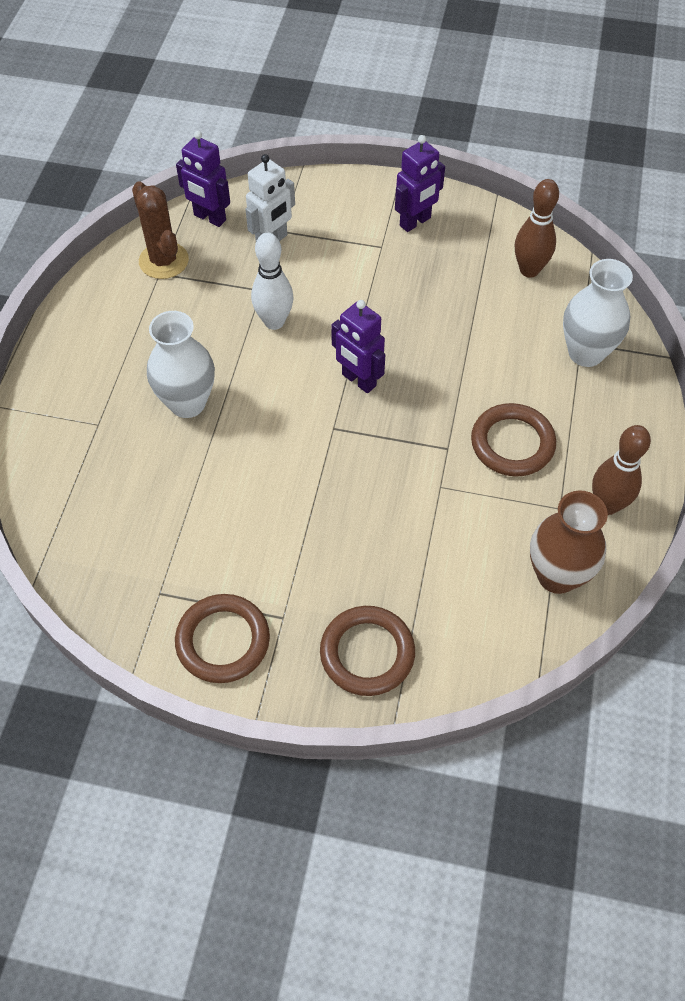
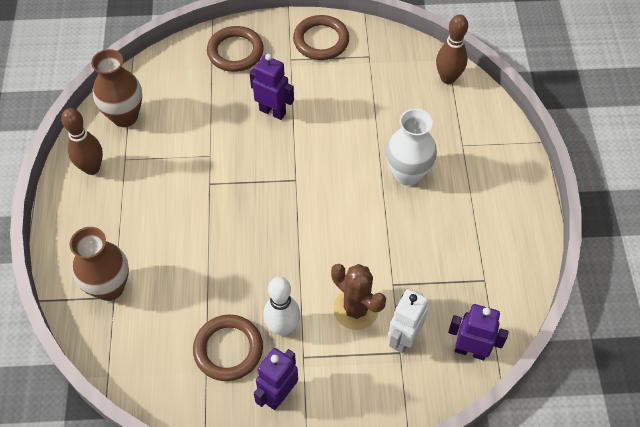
camera: 165 degrees right, 0 degrees up
brown cactus [132,181,189,279] -> brown cactus moved to [331,264,386,330]
white bowling pin [251,233,294,330] -> white bowling pin moved to [263,277,300,336]
purple robot [331,300,385,393] -> purple robot moved to [249,54,294,120]
brown ring [471,403,556,477] -> brown ring moved to [193,315,263,381]
brown bowling pin [515,179,559,278] -> brown bowling pin moved to [436,15,468,84]
white vase [563,259,633,367] -> brown vase [70,227,129,301]

